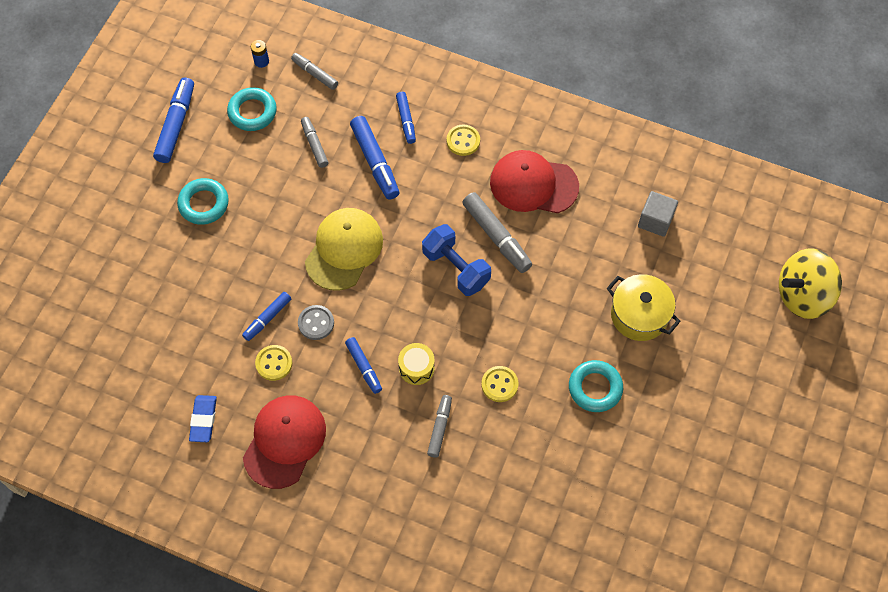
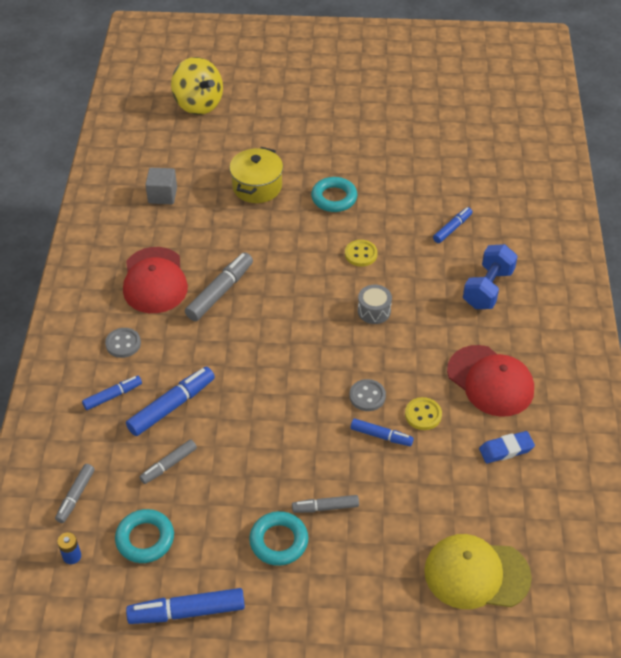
camera: 110 degrees left, 15 degrees down
red cap [243,395,326,489] -> red cap turned 135 degrees counterclockwise [447,345,534,417]
yellow cap [305,208,383,291] -> yellow cap moved to [424,534,532,609]
blue marker [345,337,382,394] -> blue marker moved to [433,207,472,243]
yellow drum [398,343,435,385] -> grey drum [358,285,392,324]
blue dumbbell [422,224,491,296] -> blue dumbbell moved to [463,244,518,309]
grey marker [427,395,452,458] -> grey marker moved to [292,495,359,513]
yellow button [447,125,480,156] -> grey button [105,328,141,358]

